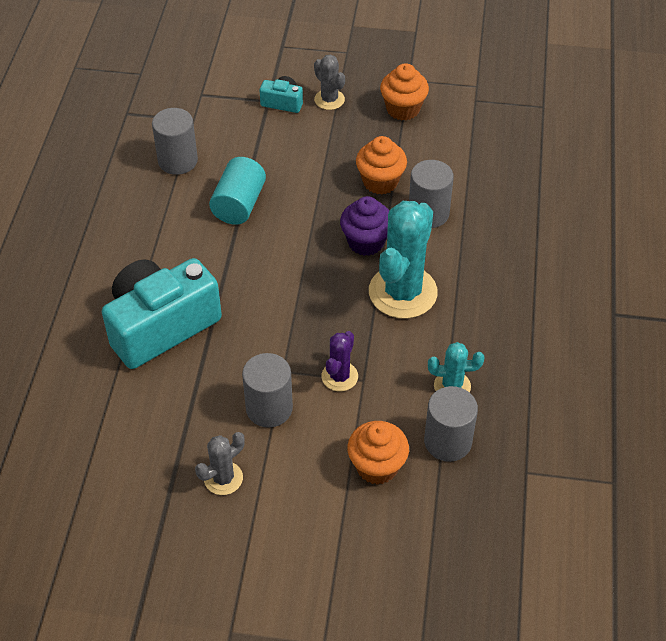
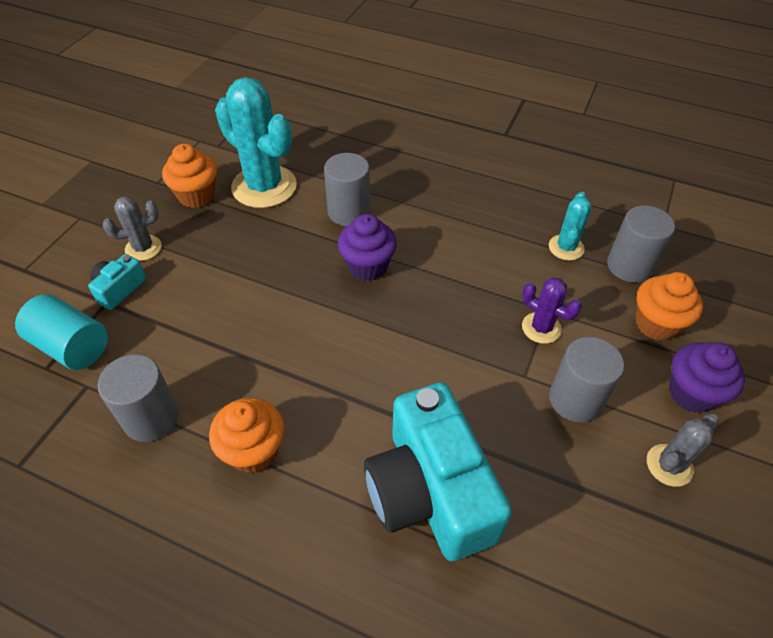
camera: 75 degrees left, 0 degrees up
grey cactus [195,432,245,495] -> grey cactus turned 75 degrees clockwise [647,414,719,487]
turquoise cylinder [209,157,266,225] -> turquoise cylinder moved to [15,294,108,370]
orange cupcake [356,136,407,195] -> orange cupcake moved to [209,398,284,473]
turquoise cactus [369,201,438,319] -> turquoise cactus moved to [215,77,297,208]
none -> purple cupcake [669,342,745,413]

